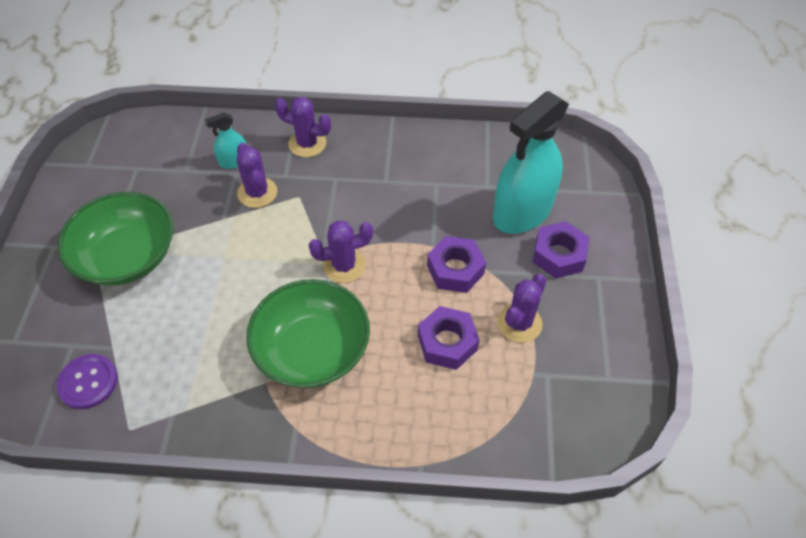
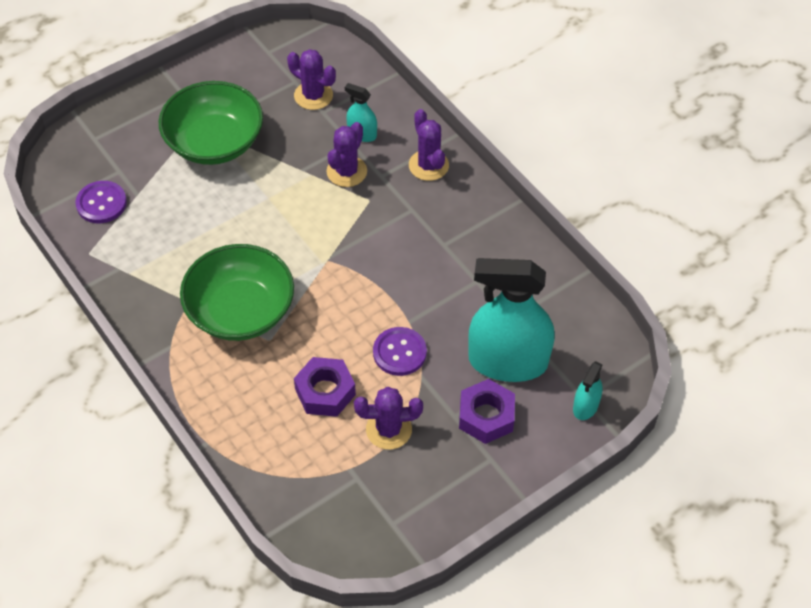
camera: 50 degrees right, 0 degrees up
purple cactus [309,220,373,283] -> purple cactus moved to [287,49,336,110]
purple nut [427,236,486,293] -> purple button [373,327,427,376]
none -> turquoise spray bottle [573,361,603,420]

